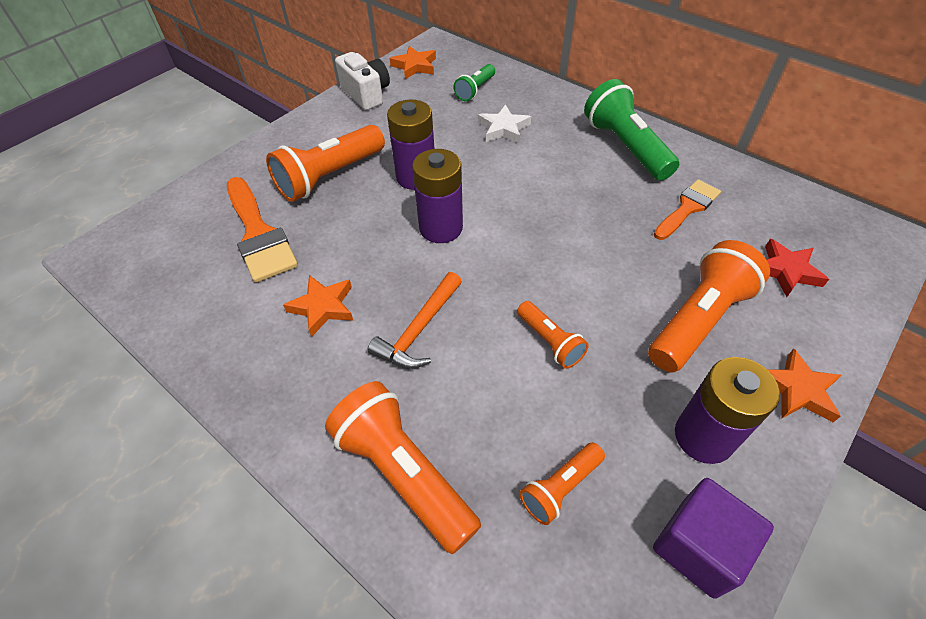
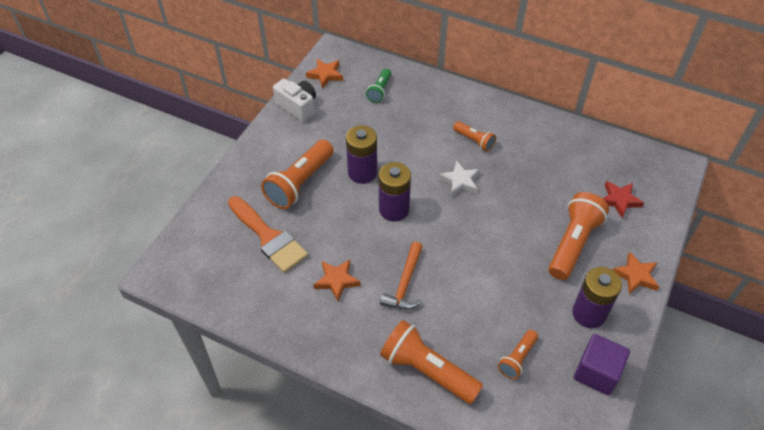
camera: 15 degrees left, 0 degrees up
white star [478,104,531,144] -> white star moved to [438,160,480,197]
orange flashlight [517,301,589,369] -> orange flashlight moved to [453,121,496,152]
green flashlight [584,79,679,181] -> none
orange brush [654,179,721,240] -> none

